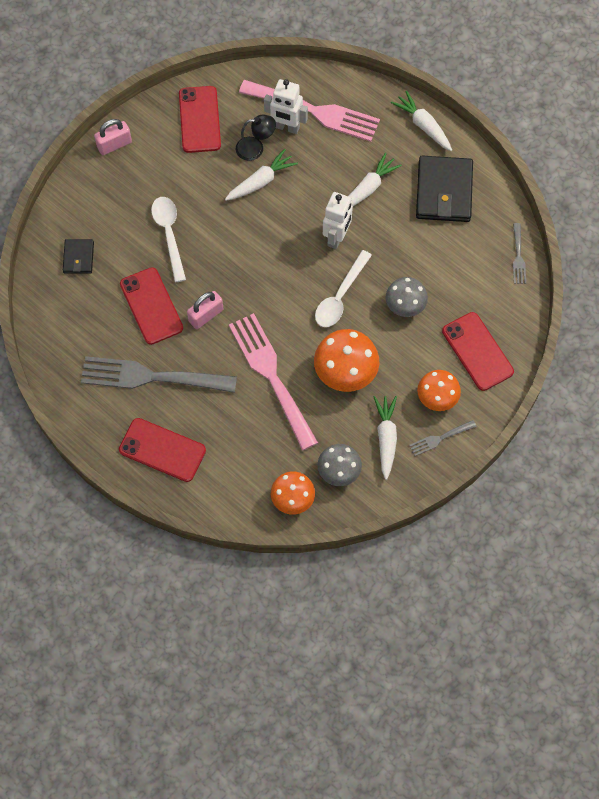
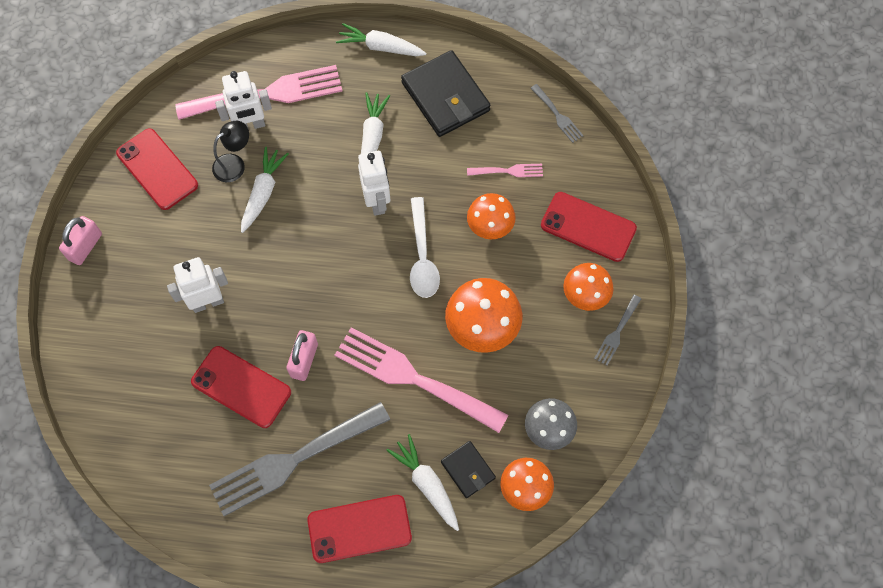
camera: 35 degrees left, 0 degrees up
black wallet [63,239,94,274] -> black wallet moved to [441,441,496,498]
white spoon [151,197,186,282] -> white robot [167,257,228,313]
white carrot [374,396,397,480] -> white carrot moved to [386,434,459,531]
grey mushroom [386,277,428,317] -> orange mushroom [467,193,516,239]
none -> pink fork [467,164,543,177]

